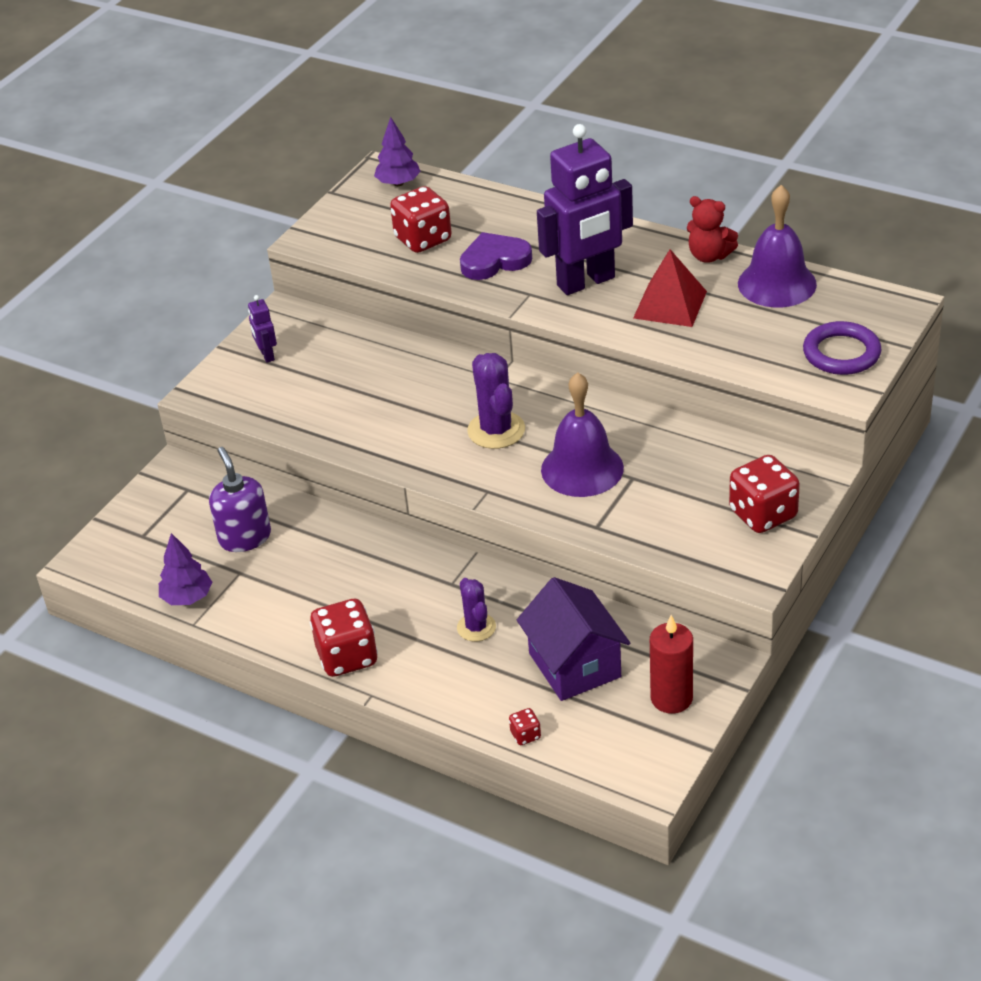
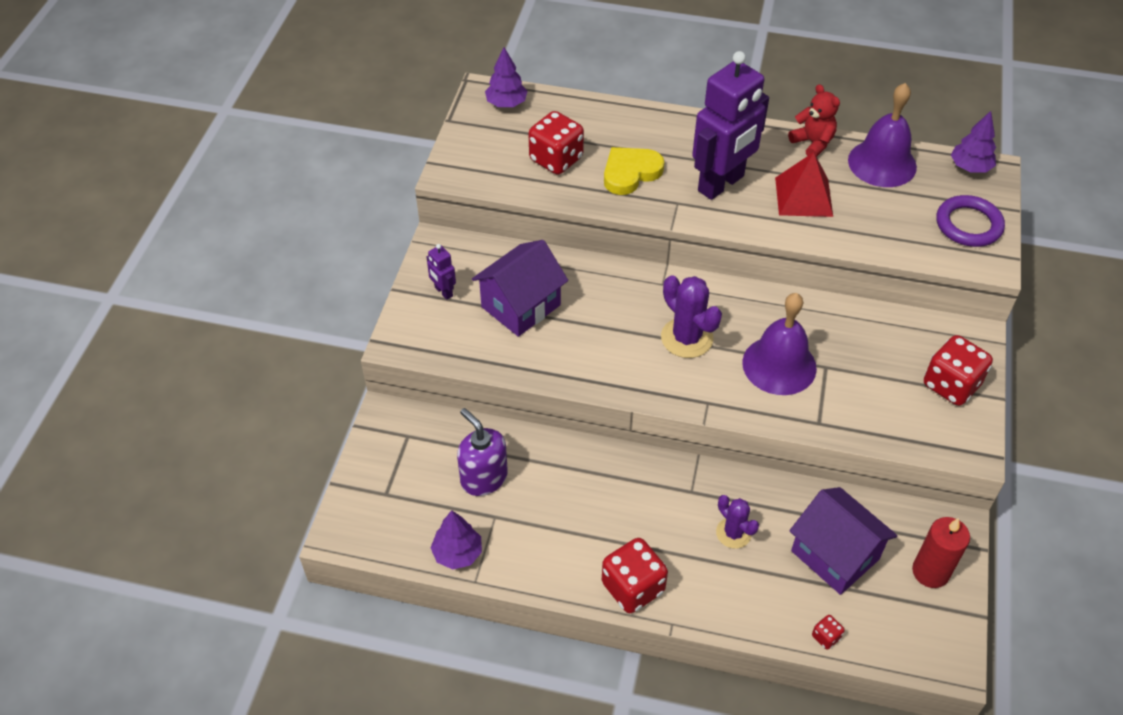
camera: 20 degrees left, 10 degrees up
purple heart [460,232,532,280] -> yellow heart [604,147,664,195]
red teddy bear [687,196,738,263] -> red teddy bear turned 135 degrees counterclockwise [788,84,840,157]
none -> purple house [472,240,568,337]
none -> purple tree [951,111,996,173]

